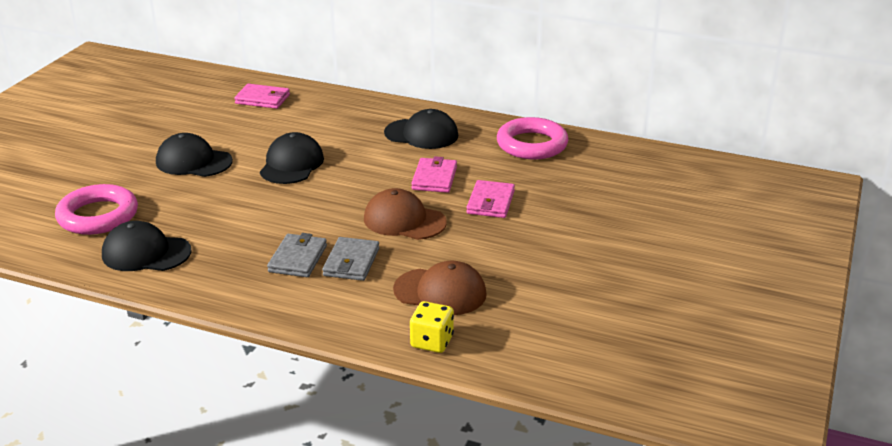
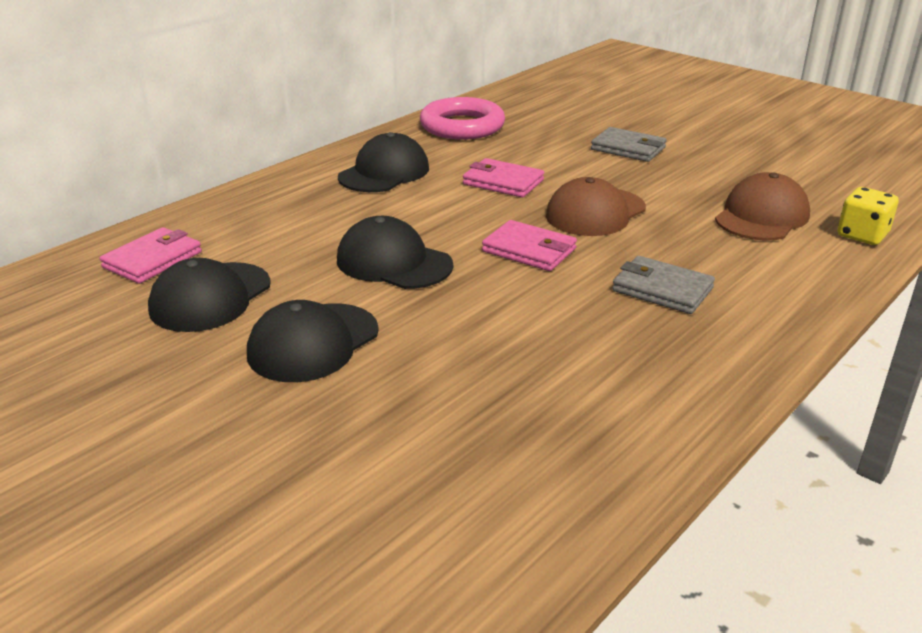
camera: 70 degrees left, 0 degrees up
pink ring [55,184,138,235] -> none
black cap [102,221,192,271] -> black cap moved to [148,258,271,332]
grey wallet [322,237,379,281] -> grey wallet moved to [591,127,667,162]
pink wallet [466,180,515,218] -> pink wallet moved to [482,220,577,271]

